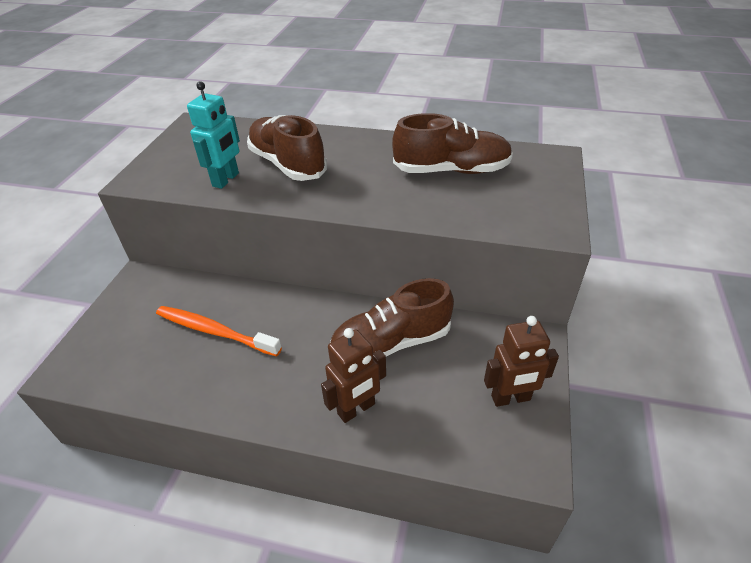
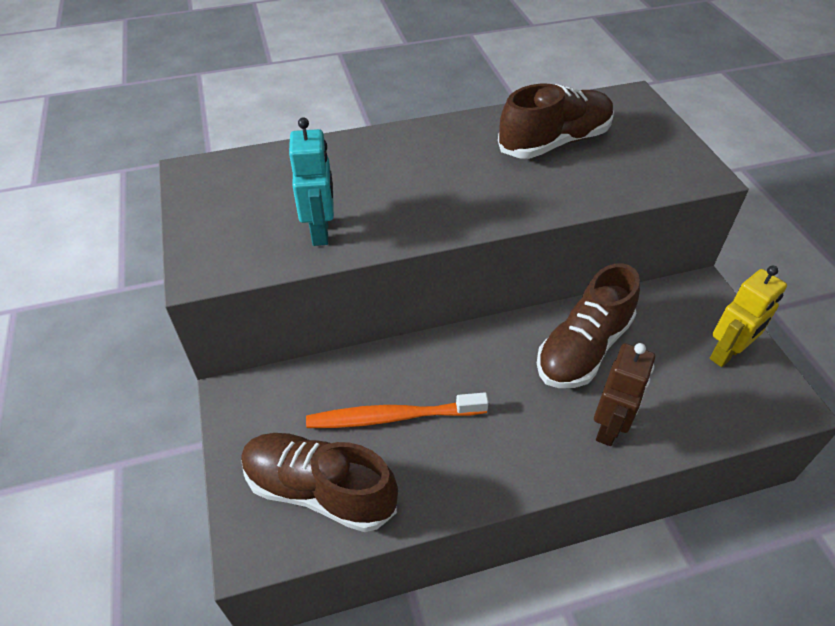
camera: 30 degrees left, 5 degrees up
brown shoe [247,115,327,181] -> brown shoe moved to [241,433,398,532]
brown robot [484,316,559,407] -> yellow robot [710,266,787,367]

